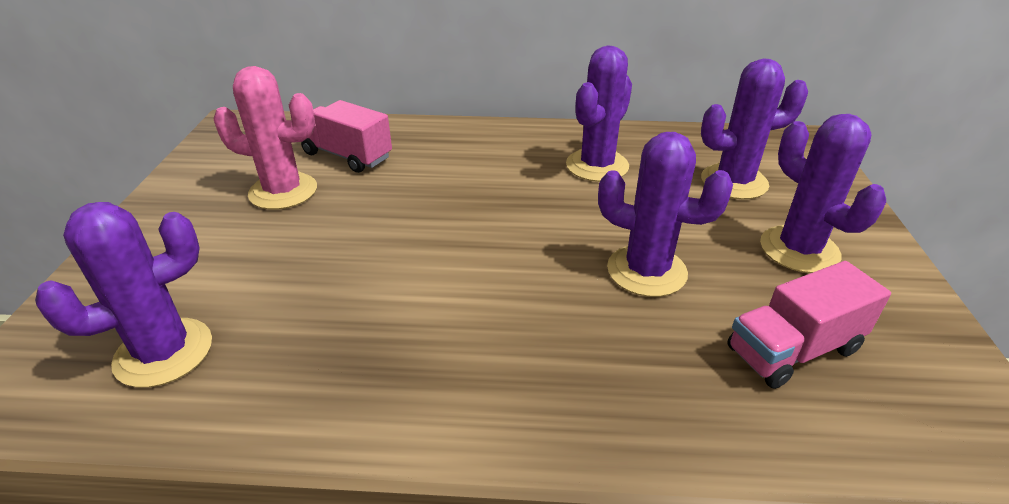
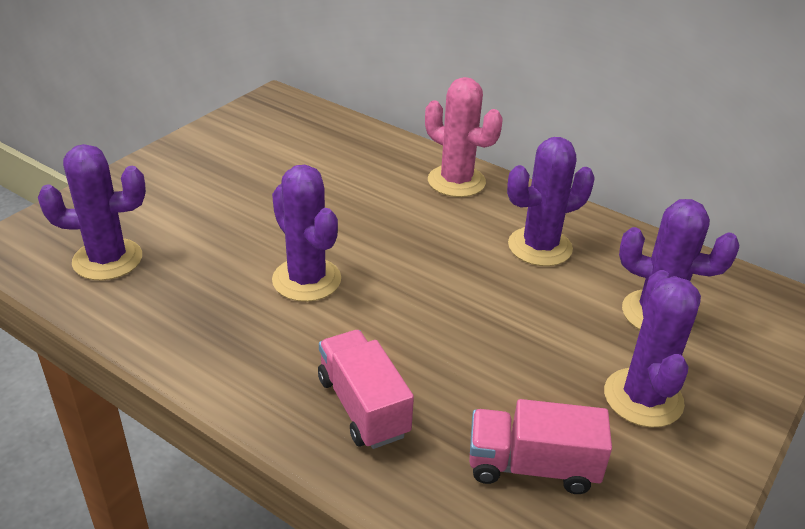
camera: 30 degrees right, 0 degrees up
pink cactus [213,66,317,210] -> pink cactus moved to [425,77,503,197]
pink truck [301,100,392,173] -> pink truck moved to [318,330,414,449]
purple cactus [598,132,733,297] -> purple cactus moved to [272,165,341,302]

